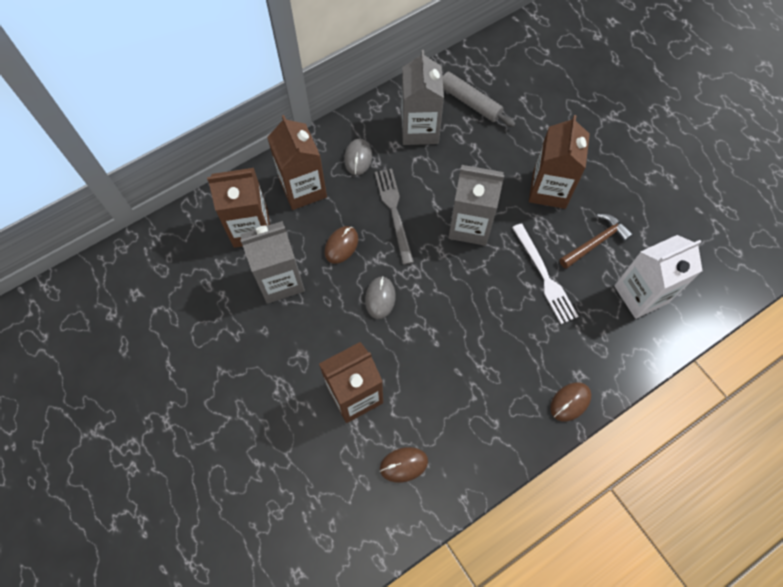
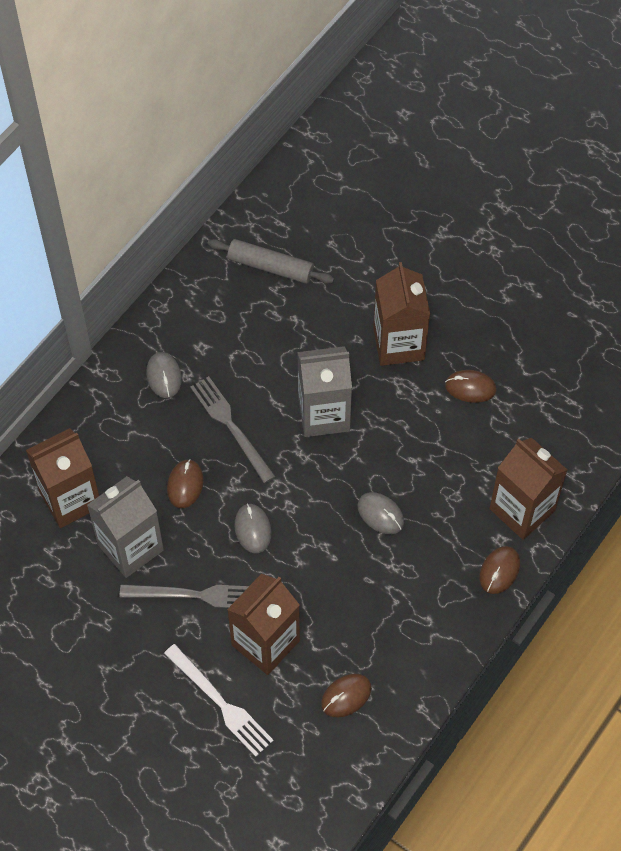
camera: 20 degrees left, 5 degrees down
brown carton [267,115,327,210] -> brown carton moved to [489,438,567,540]
grey carton [401,50,444,145] -> none
white fork [512,223,579,324] -> white fork moved to [164,644,274,757]
brown hammer [559,214,633,269] -> brown mouse [445,370,497,403]
white carton [614,235,702,319] -> none
none -> grey fork [120,584,249,608]
none -> grey mouse [357,492,404,534]

